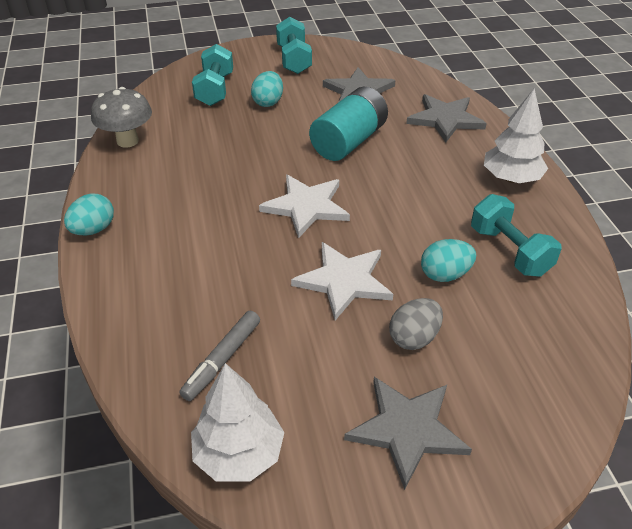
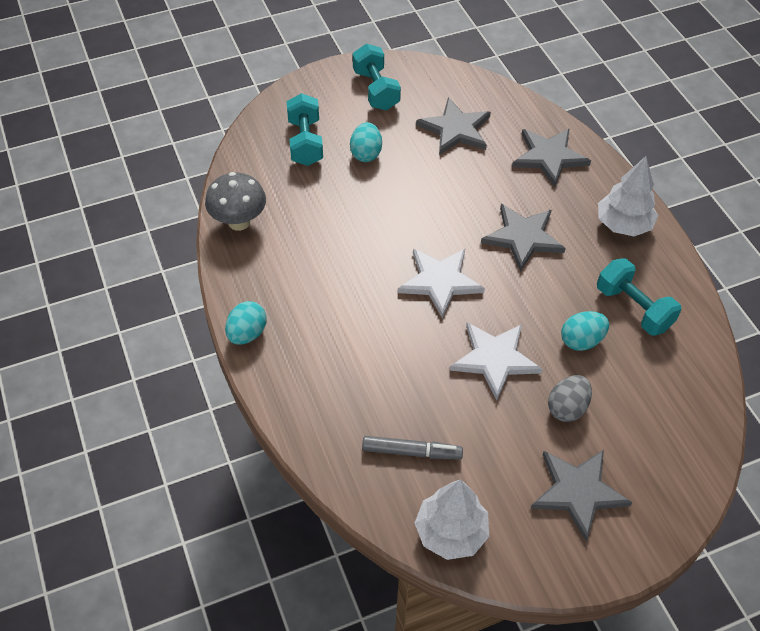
camera: 10 degrees left, 10 degrees up
grey marker [179,311,260,401] -> grey marker turned 105 degrees counterclockwise [362,436,463,460]
turquoise battery [309,87,388,161] -> none
none -> grey star [481,204,566,272]

